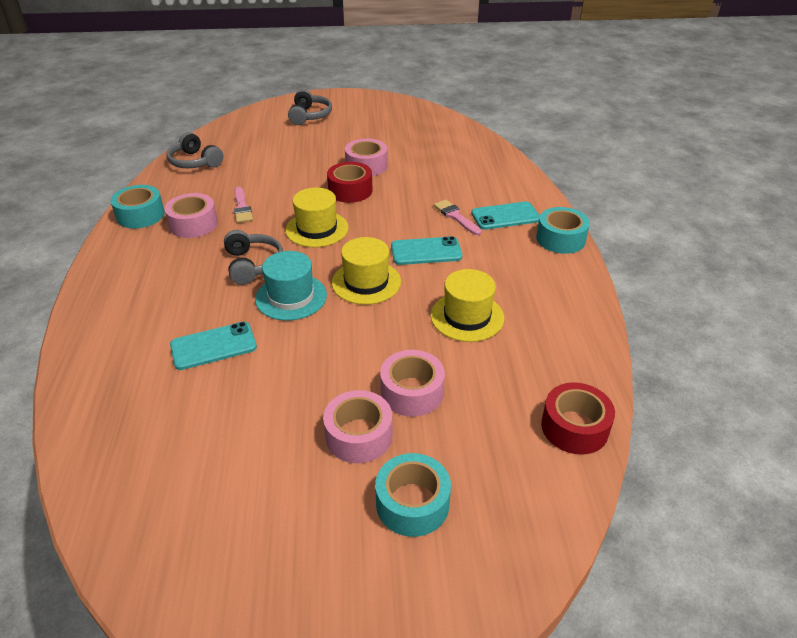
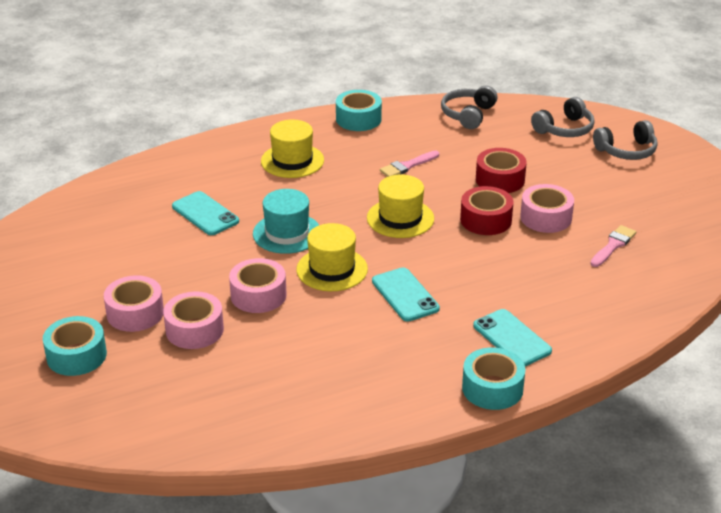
camera: 70 degrees right, 5 degrees down
pink tape [164,193,218,238] -> pink tape moved to [229,258,287,313]
grey headphones [224,230,283,285] -> grey headphones moved to [531,97,595,137]
yellow hat [431,269,504,342] -> yellow hat moved to [261,119,324,178]
pink brush [434,200,481,235] -> pink brush moved to [590,225,636,267]
red tape [541,382,615,455] -> red tape moved to [476,148,527,193]

